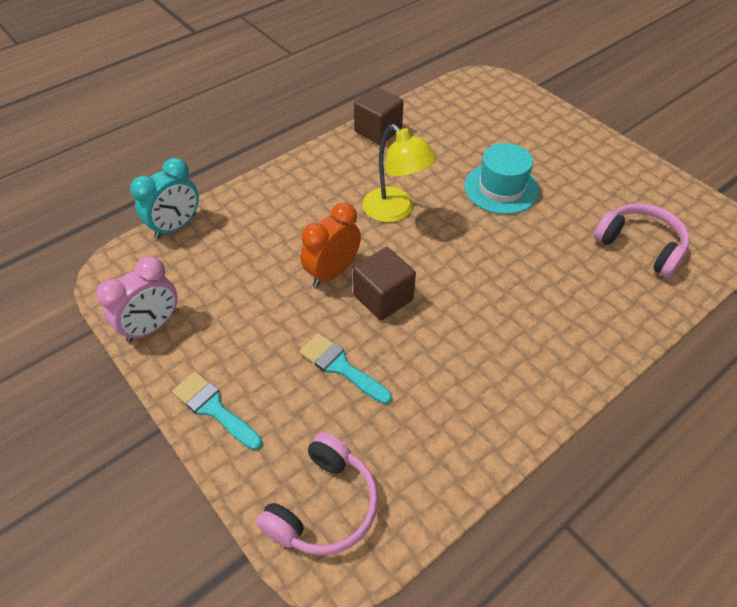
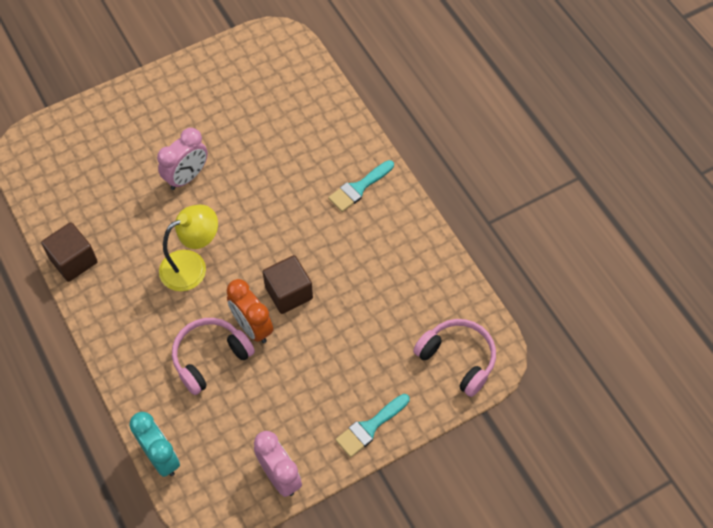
camera: 80 degrees left, 10 degrees up
turquoise brush [299,333,392,404] -> turquoise brush moved to [328,160,394,212]
turquoise hat [465,143,539,214] -> pink clock [157,128,208,190]
pink headphones [594,203,689,277] -> pink headphones moved to [172,318,255,395]

